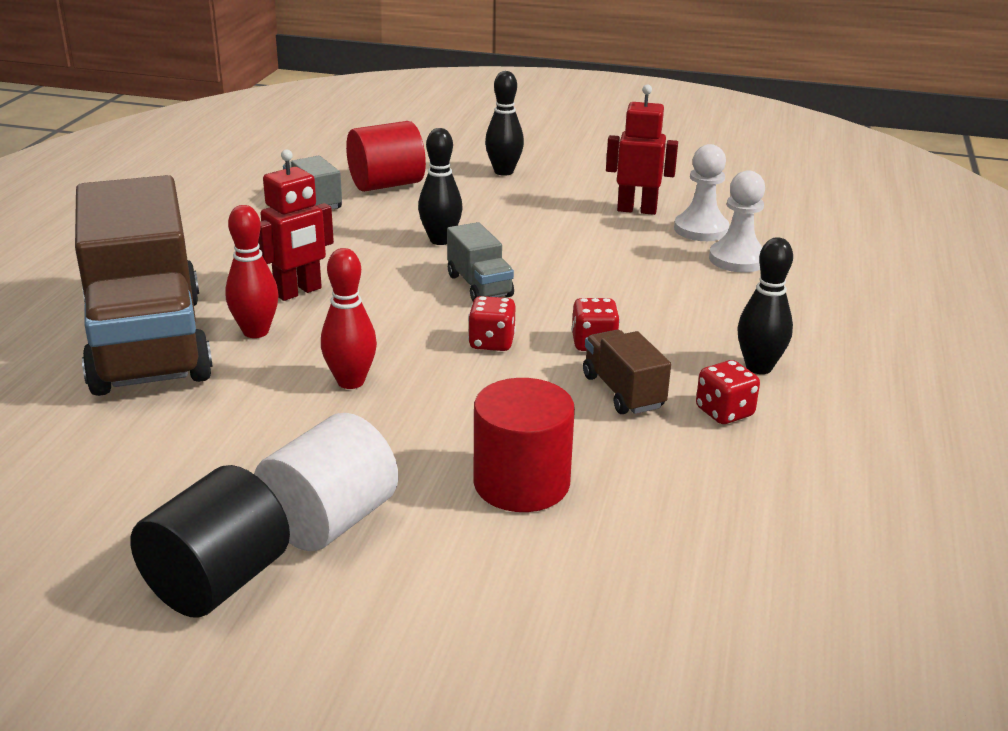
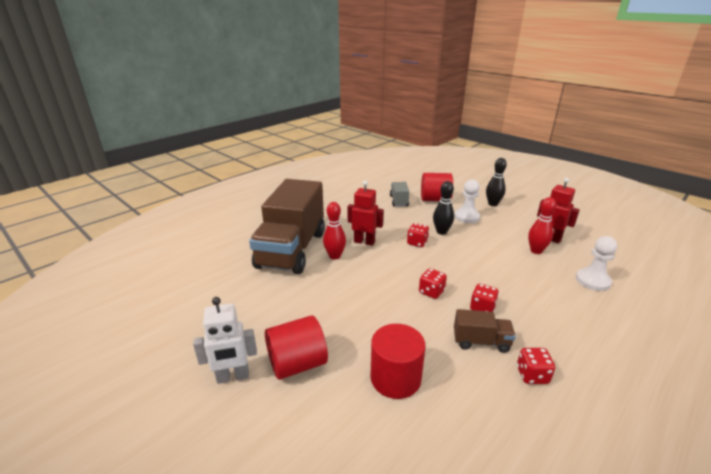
camera: 30 degrees right, 0 degrees up
black cylinder [130,465,290,618] -> white robot [193,297,257,384]
white cylinder [254,413,398,551] -> red cylinder [265,315,328,380]
red robot [258,149,334,301] -> red robot turned 150 degrees counterclockwise [348,180,384,246]
red bowling pin [321,248,377,389] -> red bowling pin moved to [528,197,556,254]
grey truck [447,222,514,301] -> none
brown truck [583,330,671,414] -> brown truck turned 90 degrees clockwise [454,309,516,353]
white pawn [674,144,730,241] -> white pawn moved to [455,179,480,223]
black bowling pin [737,237,793,374] -> none
none -> red dice [407,223,429,247]

